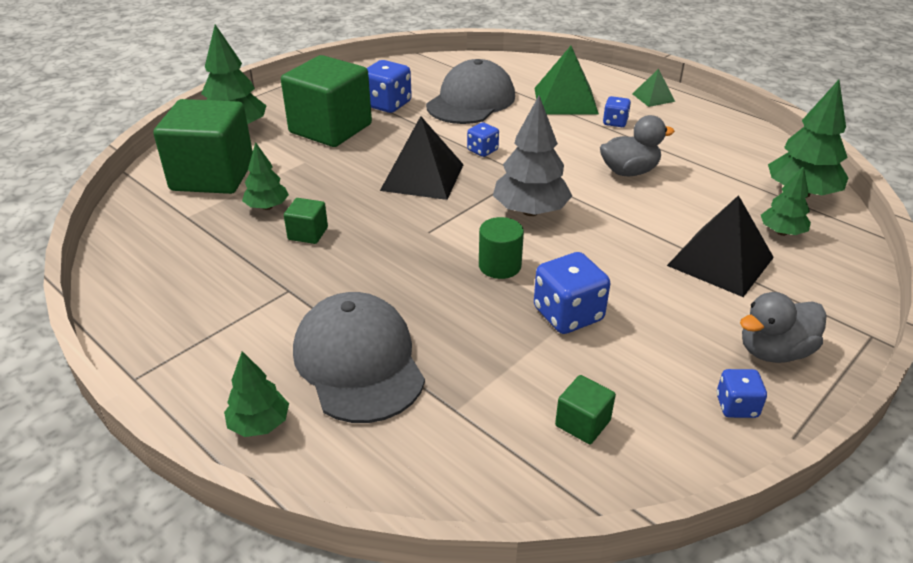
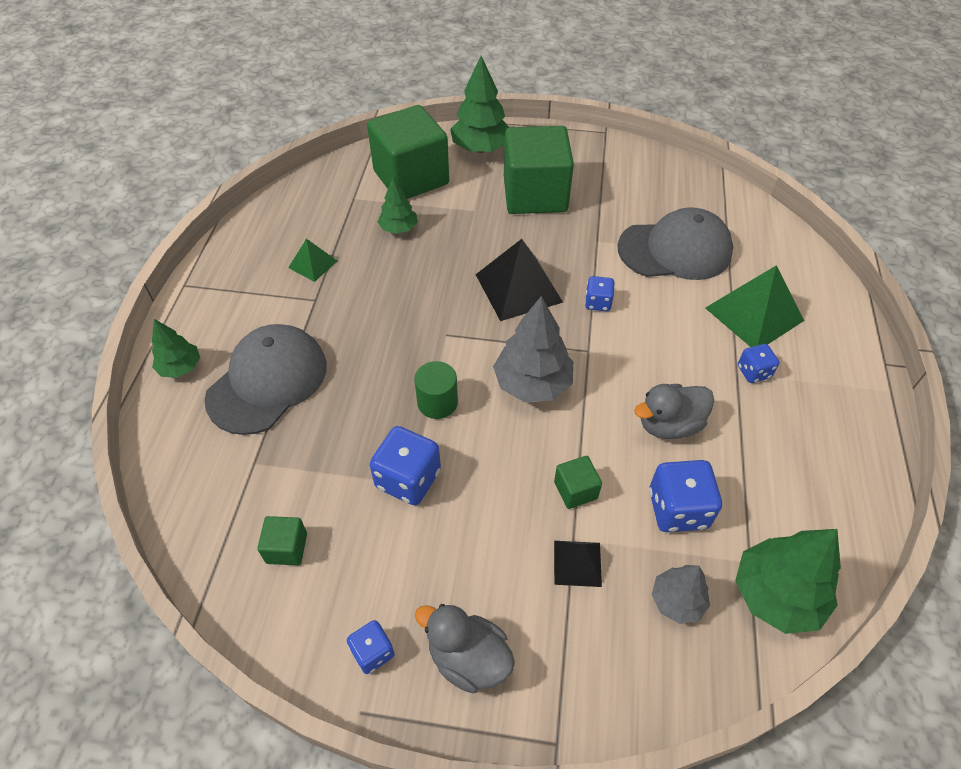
camera: 55 degrees right, 15 degrees up
green cube [284,198,328,244] -> green cube moved to [554,456,602,509]
blue dice [367,60,412,113] -> blue dice moved to [649,460,722,532]
grey duck [600,115,675,176] -> grey duck turned 120 degrees clockwise [634,384,714,439]
green pyramid [632,69,675,107] -> green pyramid moved to [288,239,337,282]
black pyramid [667,195,774,297] -> black pyramid [554,541,602,587], size x0.53
green tree [761,166,811,236] -> grey tree [652,565,710,624]

